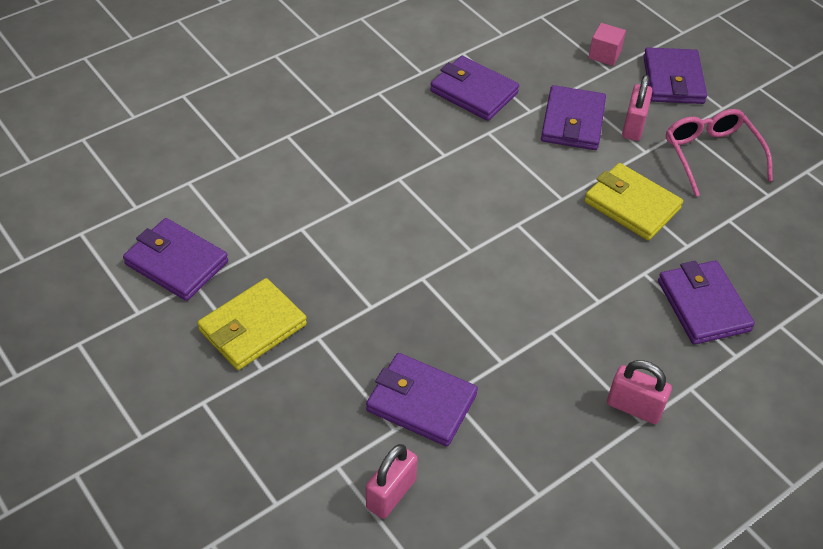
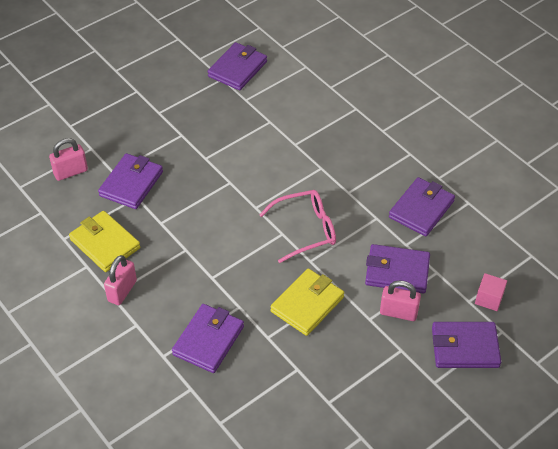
camera: 90 degrees right, 0 degrees up
yellow wallet [197,278,307,370] -> yellow wallet moved to [69,211,140,272]
pink padlock [366,444,418,519] -> pink padlock turned 60 degrees counterclockwise [49,138,88,181]
purple wallet [658,260,755,345] -> purple wallet turned 45 degrees counterclockwise [172,304,244,373]
pink glasses [666,109,773,197] -> pink glasses moved to [259,190,336,263]

